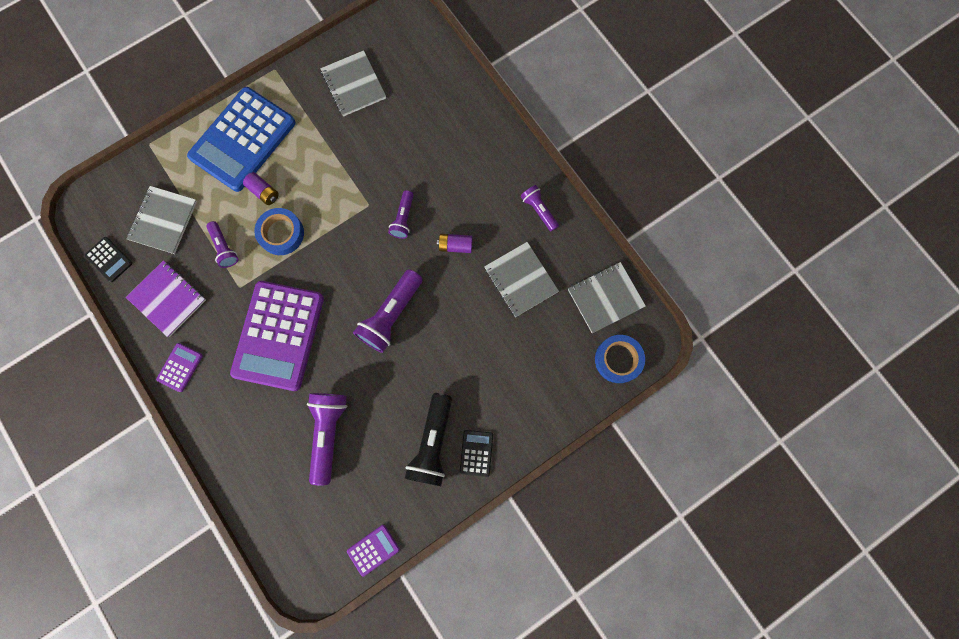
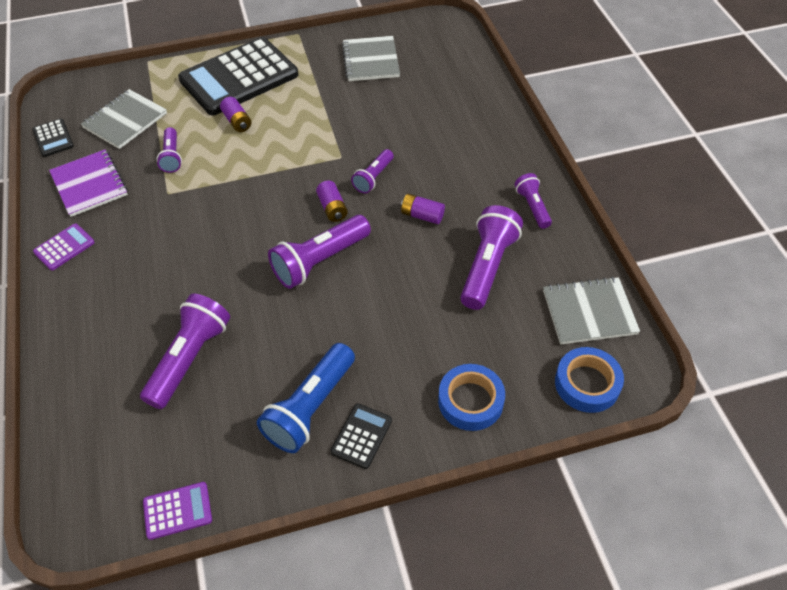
camera: 20 degrees right, 25 degrees down
blue calculator [187,87,296,192] -> black calculator [178,37,298,116]
purple calculator [230,281,324,391] -> none
blue tape [254,208,304,255] -> blue tape moved to [438,364,505,431]
black flashlight [405,393,452,486] -> blue flashlight [257,343,355,453]
grey notebook [484,242,559,317] -> purple flashlight [460,205,523,310]
none -> purple battery [316,180,348,222]

